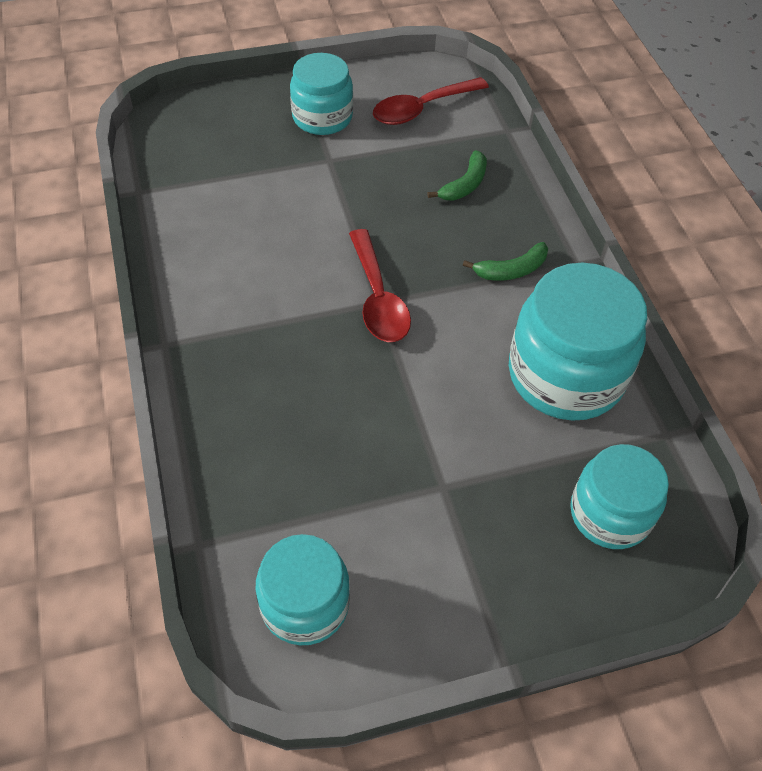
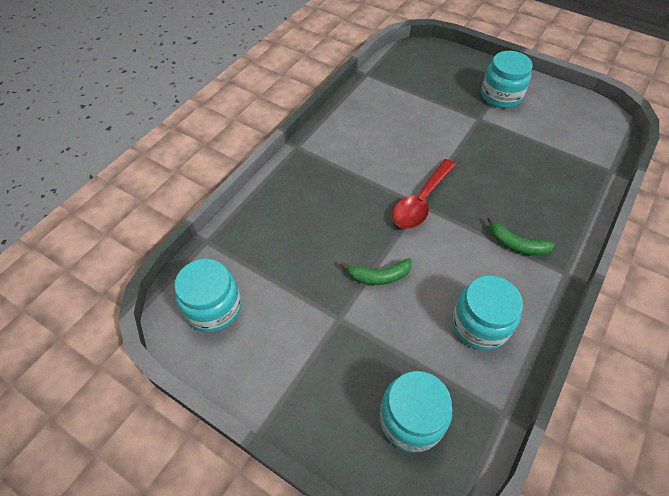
camera: 50 degrees right, 0 degrees up
red spoon [373,77,489,125] -> none
green banana [427,150,487,201] -> green banana moved to [340,259,412,285]
turquoise jar [509,263,647,421] -> turquoise jar [452,275,523,350], size x0.63

